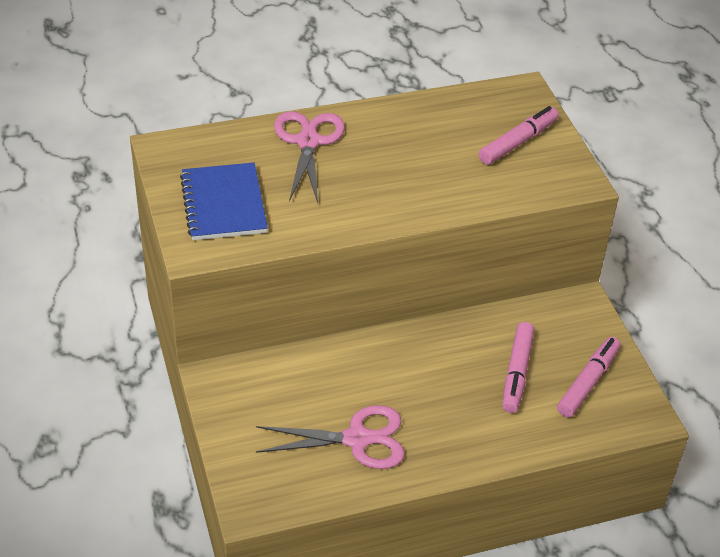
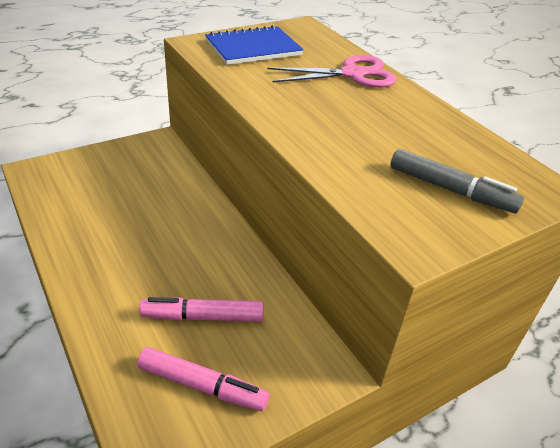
camera: 75 degrees right, 5 degrees down
pink scissors [256,405,405,469] -> none
pink marker [479,106,559,165] -> grey marker [390,149,524,213]

